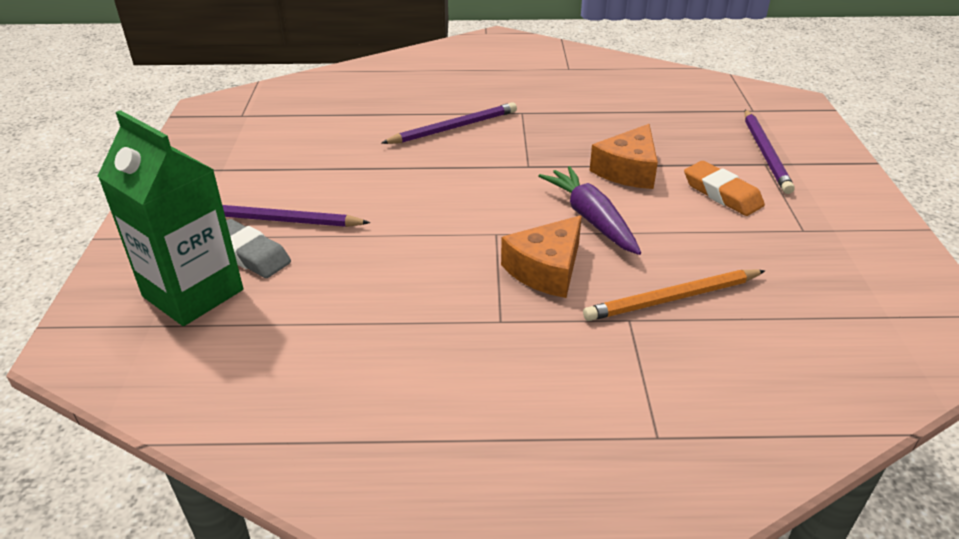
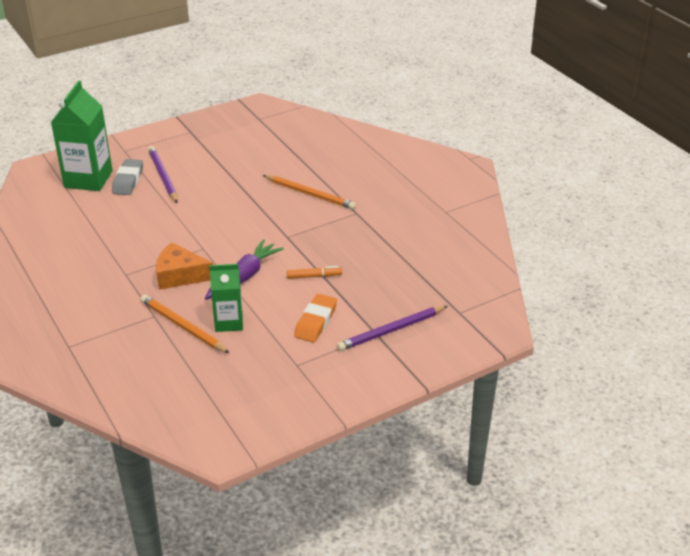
camera: 60 degrees right, 0 degrees up
purple pencil [382,102,517,144] -> orange pencil [263,175,356,210]
orange cheese [589,124,658,189] -> orange marker [287,266,342,279]
none -> green carton [209,264,243,332]

